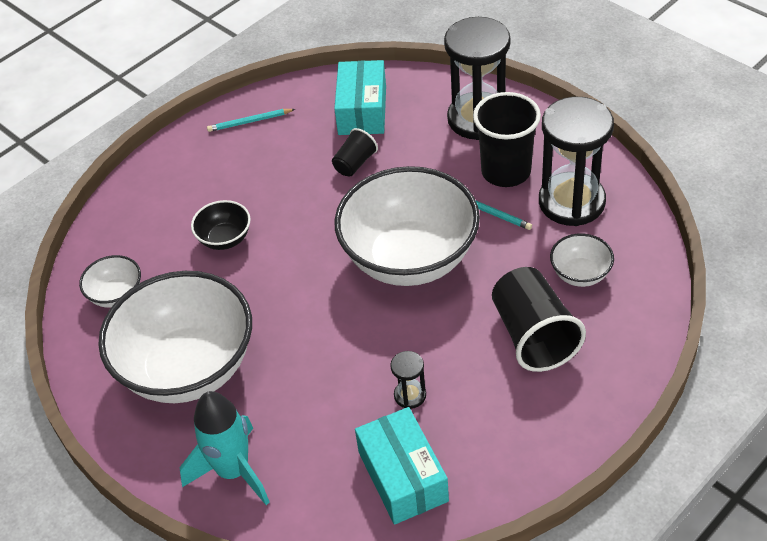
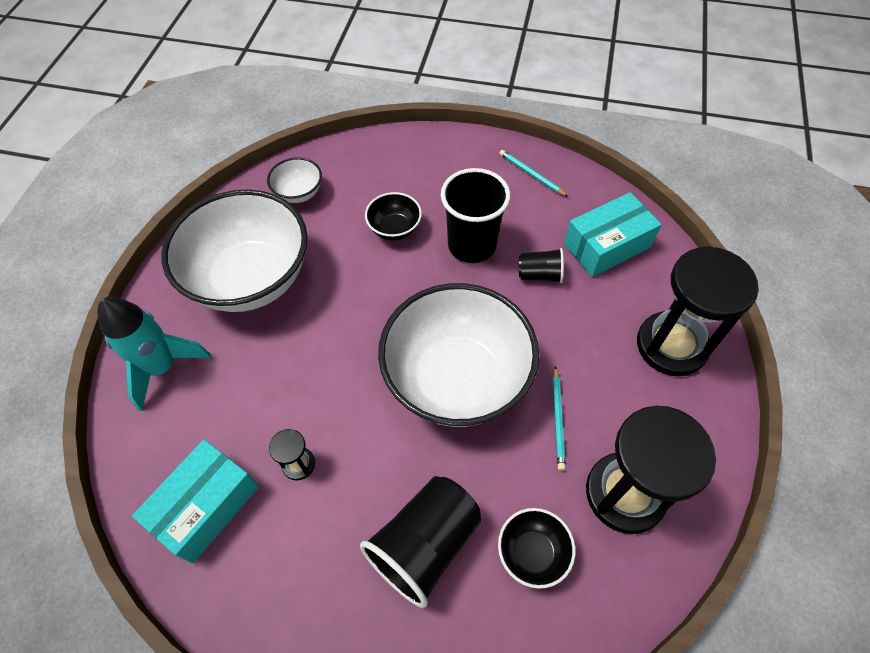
camera: 55 degrees right, 10 degrees up
black cup [473,92,541,187] -> black cup moved to [441,168,511,263]
white bowl [550,233,614,287] -> black bowl [498,508,575,589]

